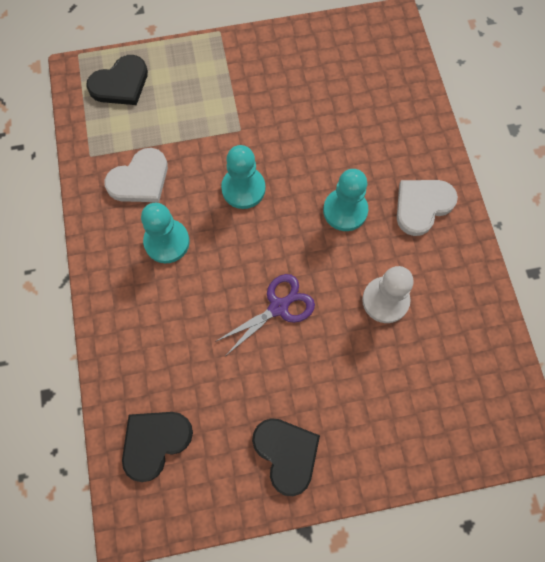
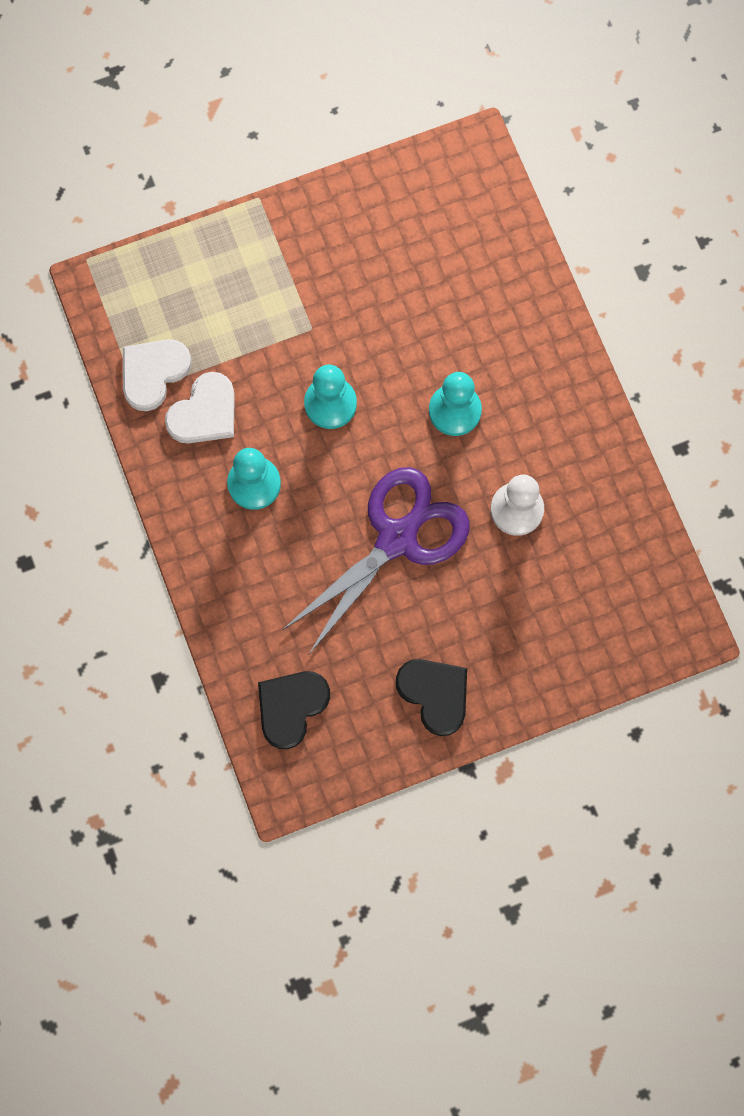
camera: 10 degrees left, 5 degrees up
black heart [86,55,148,105] -> none
purple scissors [215,274,315,355] -> purple scissors [282,467,470,654], size x1.79
white heart [397,180,458,236] -> white heart moved to [123,339,192,411]

